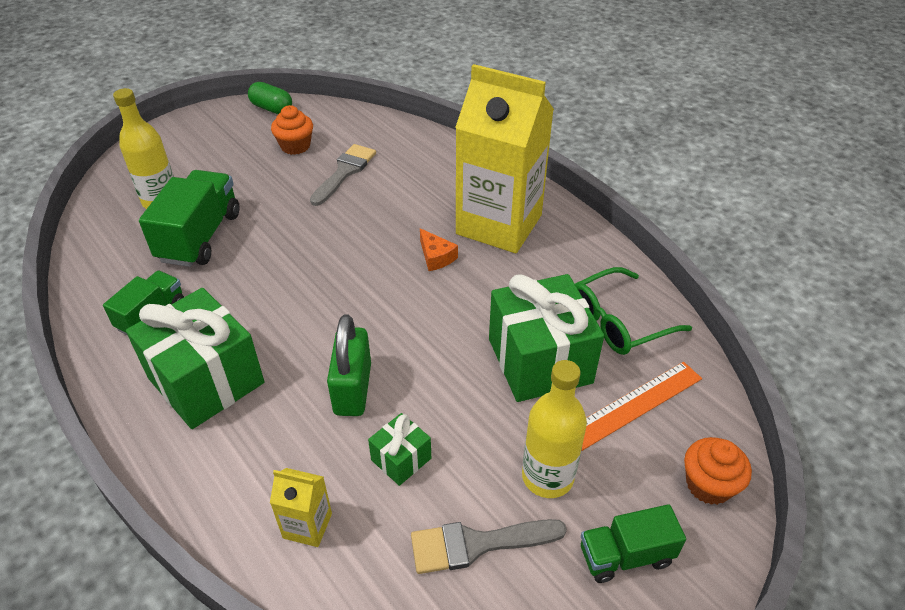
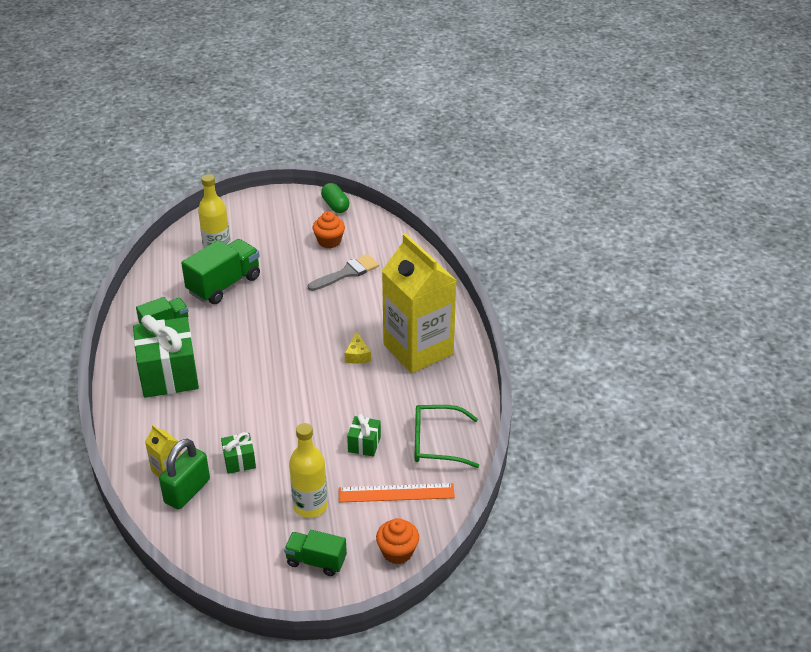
camera: 30 degrees right, 5 degrees down
green padlock [327,314,371,416] -> green padlock moved to [159,439,210,510]
grey brush [411,519,567,574] -> none
orange cheese [420,228,458,271] -> yellow cheese [345,331,371,364]
green gift [489,274,604,402] -> green gift [347,414,381,457], size x0.47

